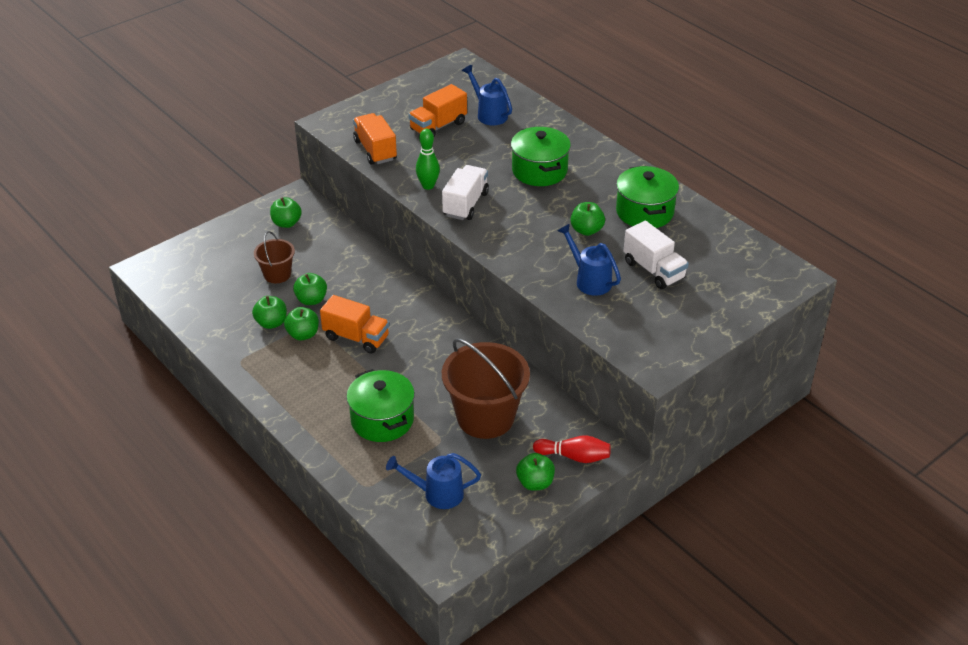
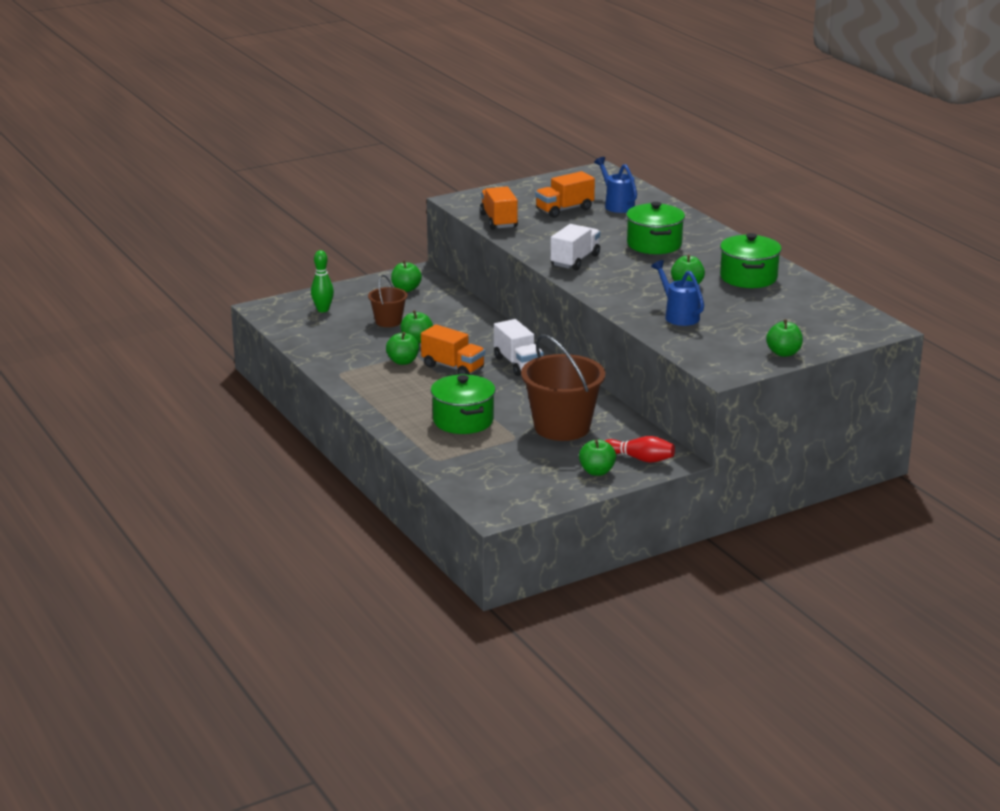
camera: 10 degrees right, 15 degrees down
green apple [252,296,287,329] -> green apple moved to [766,319,803,357]
blue watering can [386,453,481,509] -> none
green bowling pin [416,129,440,190] -> green bowling pin moved to [311,250,334,312]
white truck [623,221,689,289] -> white truck moved to [494,319,544,376]

